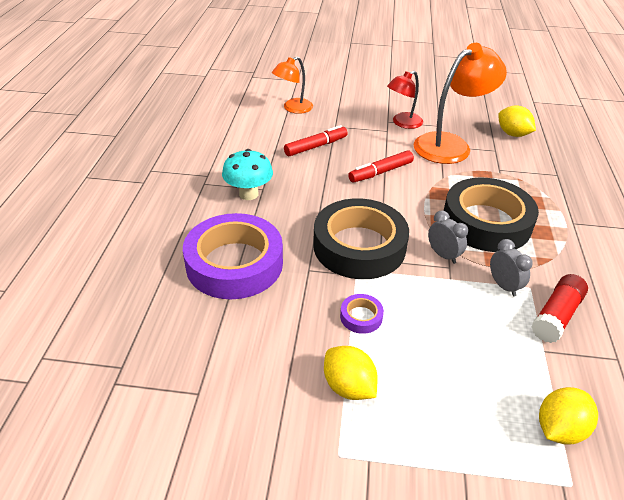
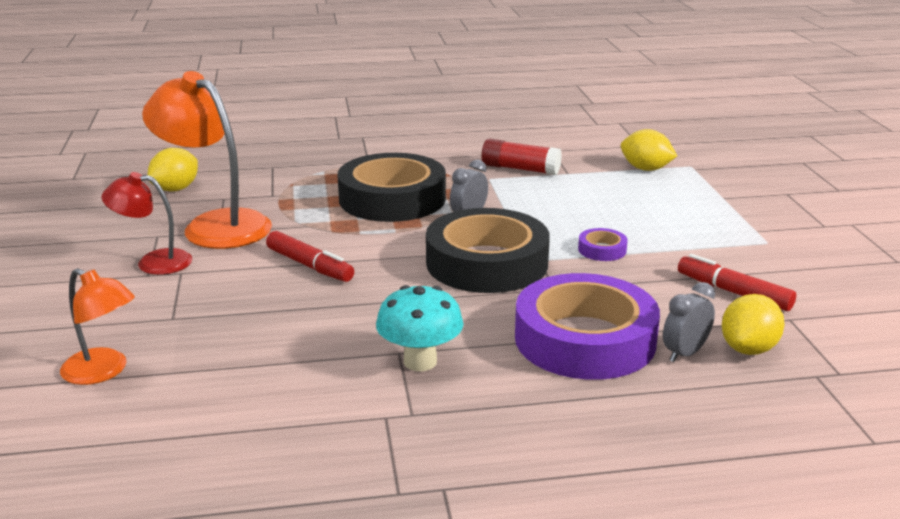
camera: 105 degrees left, 15 degrees down
red marker [284,125,348,156] -> red marker moved to [678,254,796,311]
yellow lemon [324,346,378,400] -> yellow lemon moved to [722,294,785,355]
red lamp [387,71,423,129] -> red lamp turned 150 degrees clockwise [101,172,192,275]
grey clock [490,239,533,297] -> grey clock moved to [663,282,715,362]

